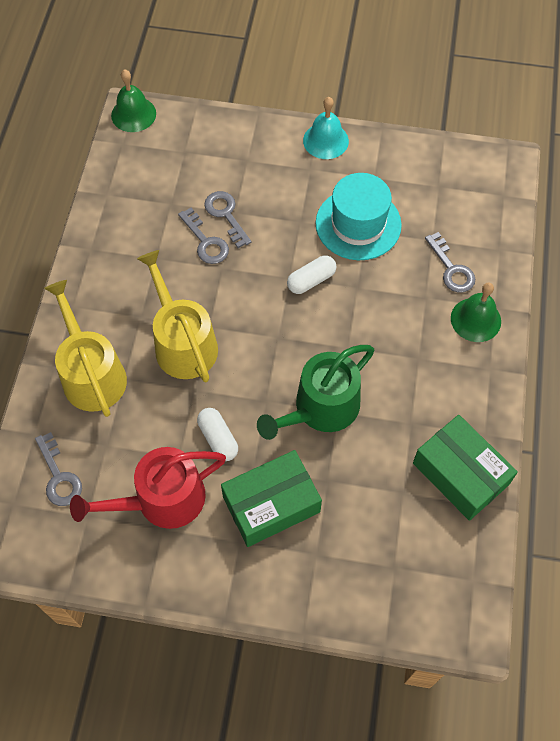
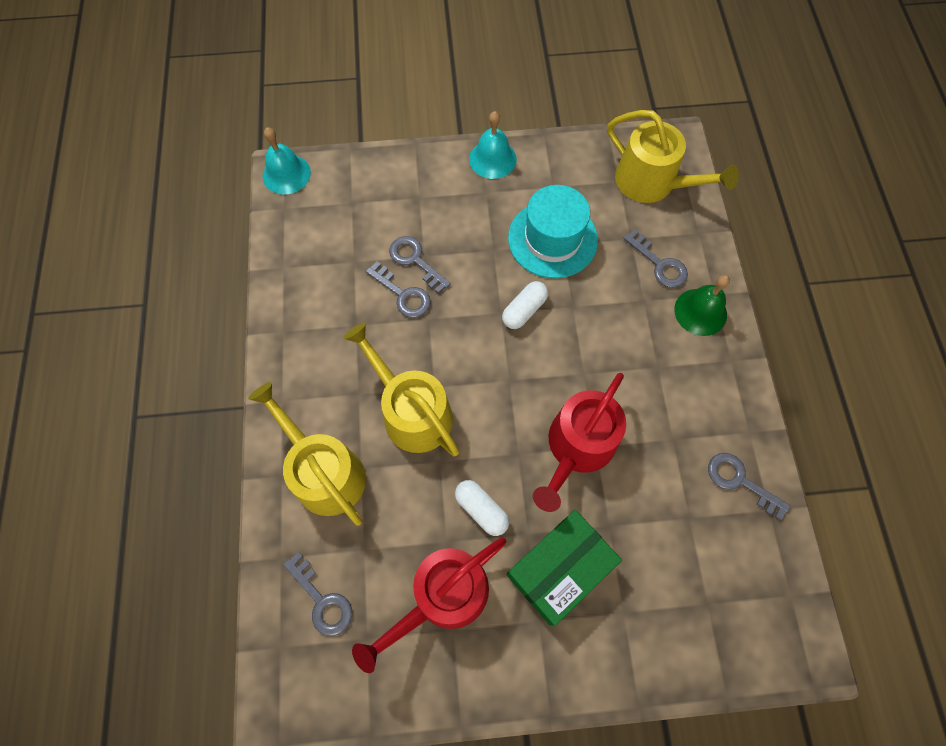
camera: 15 degrees left, 5 degrees up
green bell [111,69,156,132] -> turquoise bell [263,127,311,195]
green watering can [257,345,374,440] -> red watering can [533,373,626,512]
green box [413,415,518,521] -> grey key [708,453,791,520]
none -> yellow watering can [607,110,739,203]

